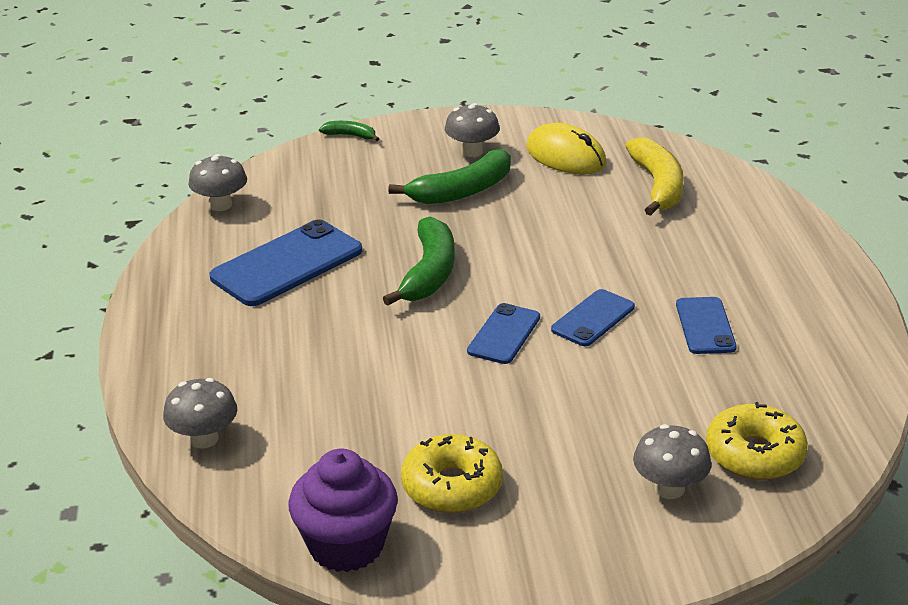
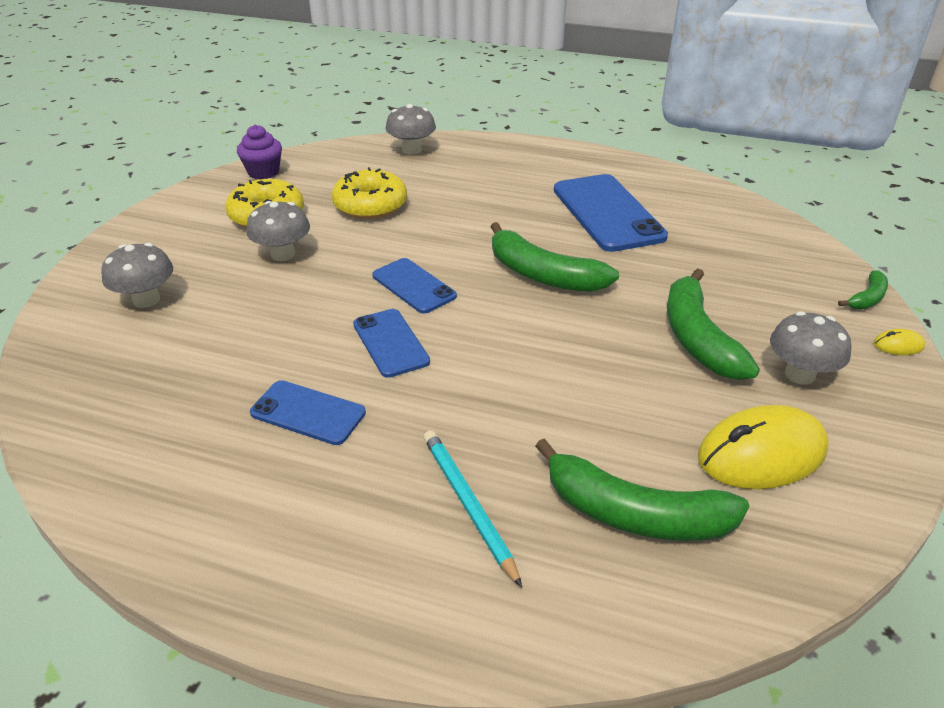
camera: 115 degrees right, 5 degrees up
grey mushroom [188,154,247,211] -> grey mushroom moved to [246,201,310,261]
purple cupcake [288,448,398,572] -> purple cupcake [237,125,282,179], size x0.63
yellow banana [625,137,684,216] -> green banana [535,438,749,541]
yellow donut [706,402,808,480] -> yellow donut moved to [332,167,407,219]
none -> turquoise pencil [424,430,522,587]
none -> yellow mouse [874,329,925,355]

